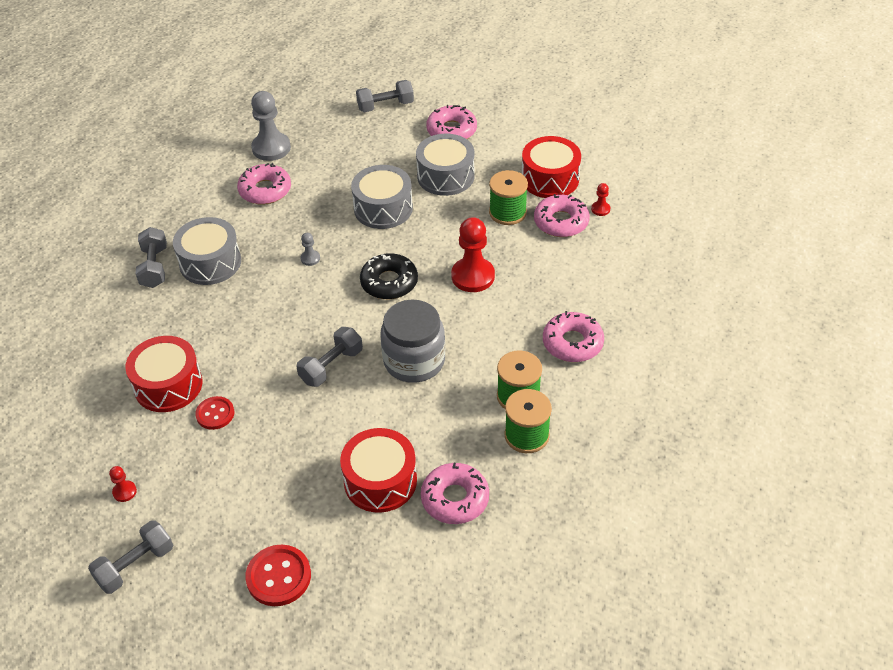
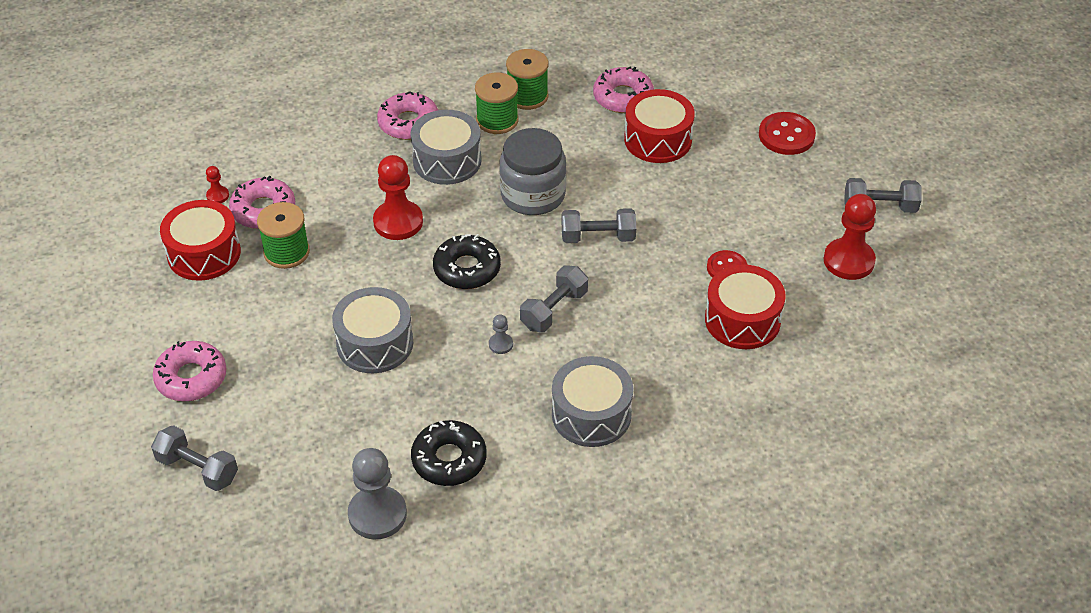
camera: 135 degrees left, 0 degrees up
red pawn [109,466,137,502] -> red pawn [824,194,876,280], size x2.18
grey dumbbell [136,227,167,288] -> grey dumbbell moved to [520,266,588,332]
pink donut [237,163,291,205] -> black donut [411,420,486,486]
grey drum [416,134,475,196] -> grey drum moved to [410,110,482,185]

